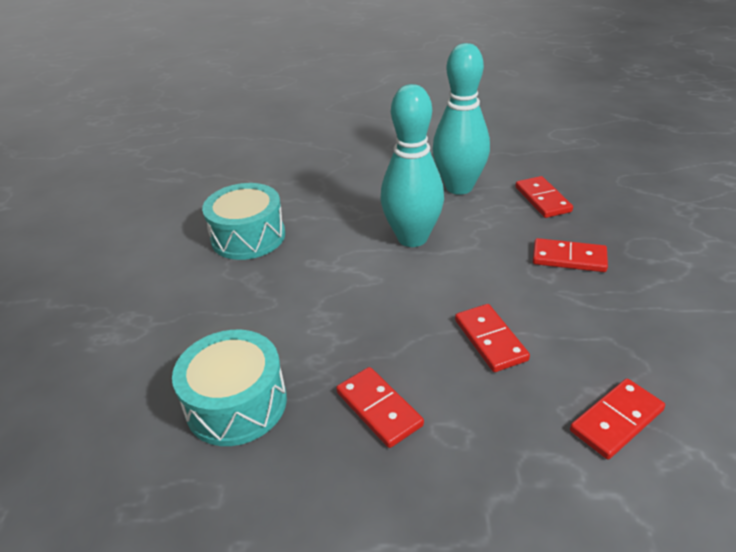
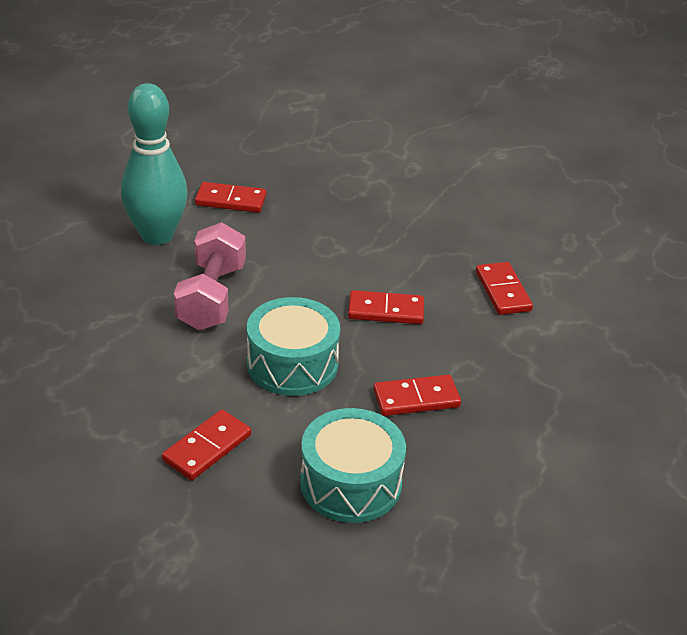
camera: 70 degrees left, 0 degrees up
turquoise drum [202,183,285,260] -> turquoise drum moved to [247,297,340,396]
turquoise bowling pin [380,84,444,247] -> pink dumbbell [174,222,246,330]
red domino [533,238,608,272] -> red domino moved to [162,410,251,480]

